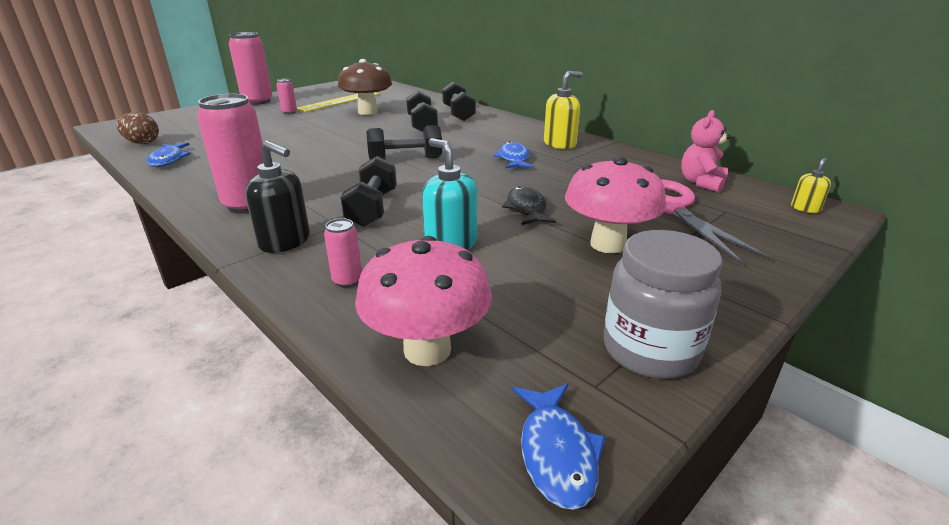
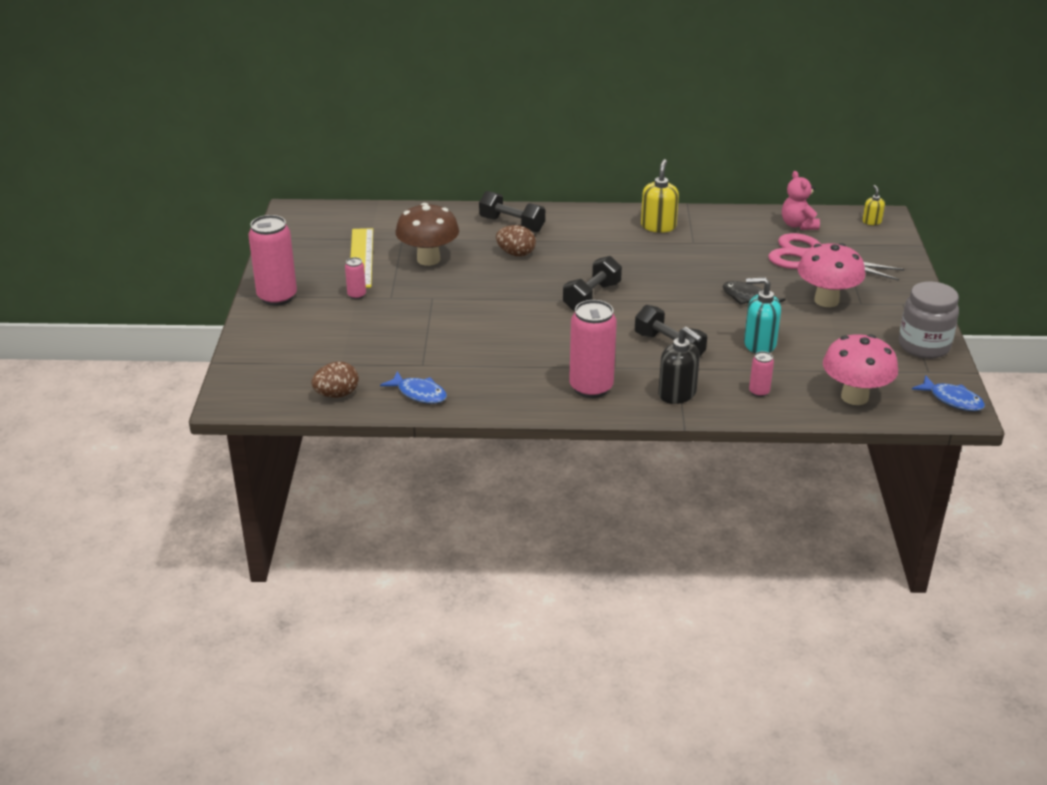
camera: 45 degrees left, 5 degrees up
black soap dispenser [245,140,310,253] -> black soap dispenser turned 60 degrees clockwise [658,327,702,404]
black dumbbell [406,91,438,132] -> brown egg [496,225,536,257]
blue fish [493,141,534,168] -> none

